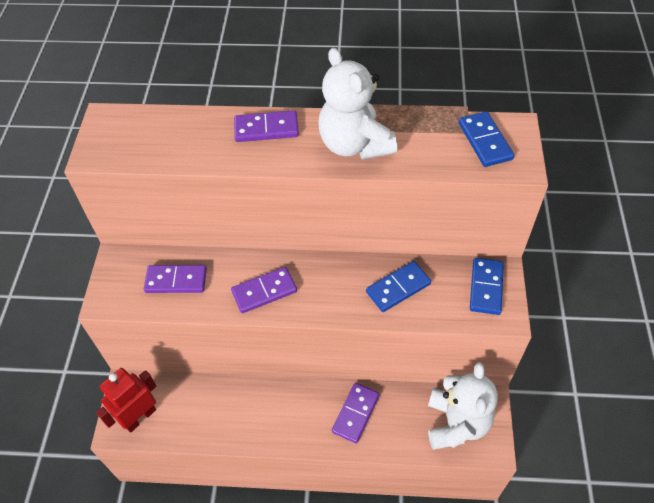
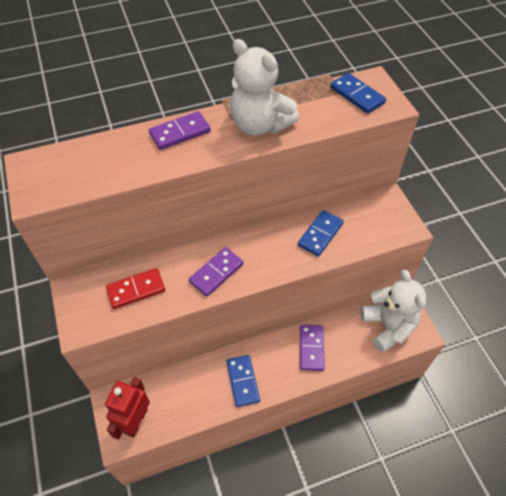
camera: 25 degrees left, 0 degrees up
purple domino [144,265,207,293] -> red domino [106,268,165,309]
blue domino [470,258,504,315] -> blue domino moved to [226,355,260,407]

